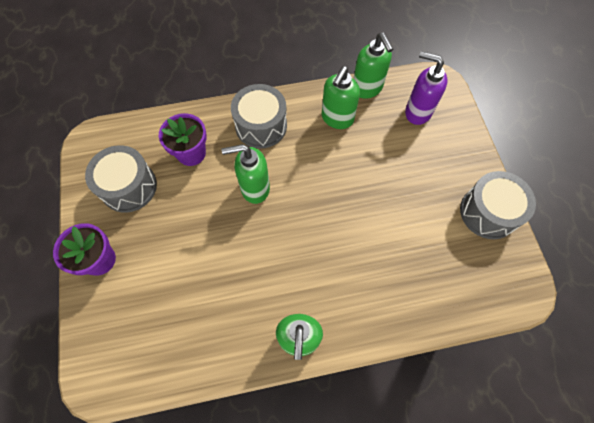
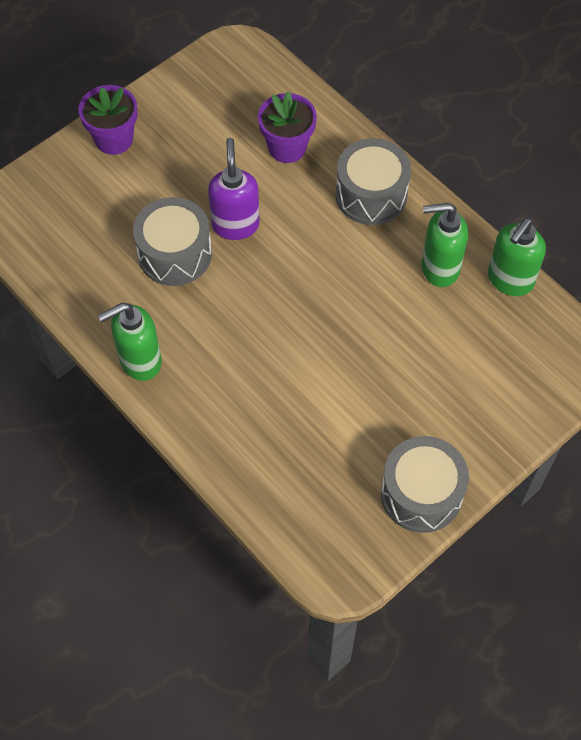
camera: 60 degrees right, 5 degrees down
grey drum [85,145,157,213] -> grey drum moved to [133,197,212,286]
green soap dispenser [221,144,270,204] -> none
purple soap dispenser [405,51,448,125] -> purple soap dispenser moved to [208,138,260,240]

